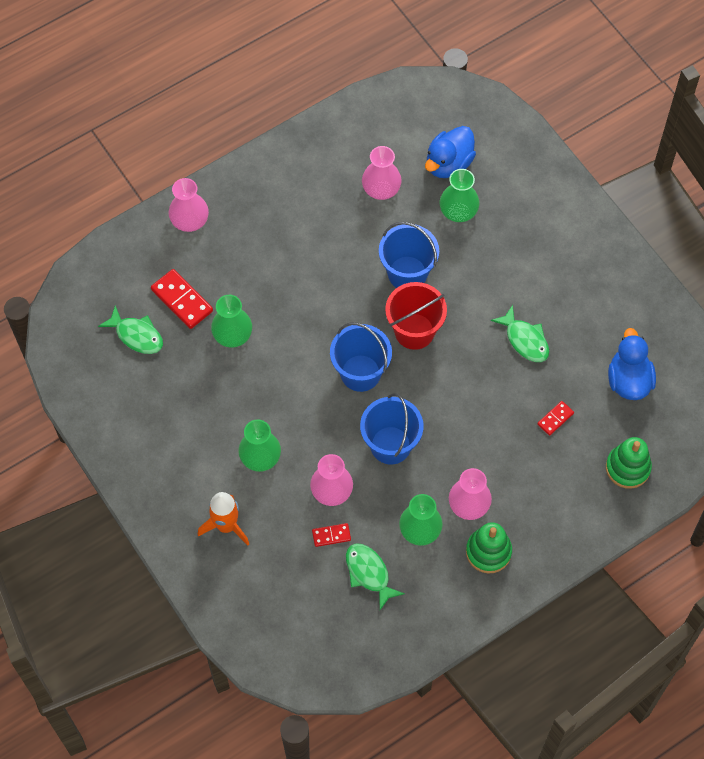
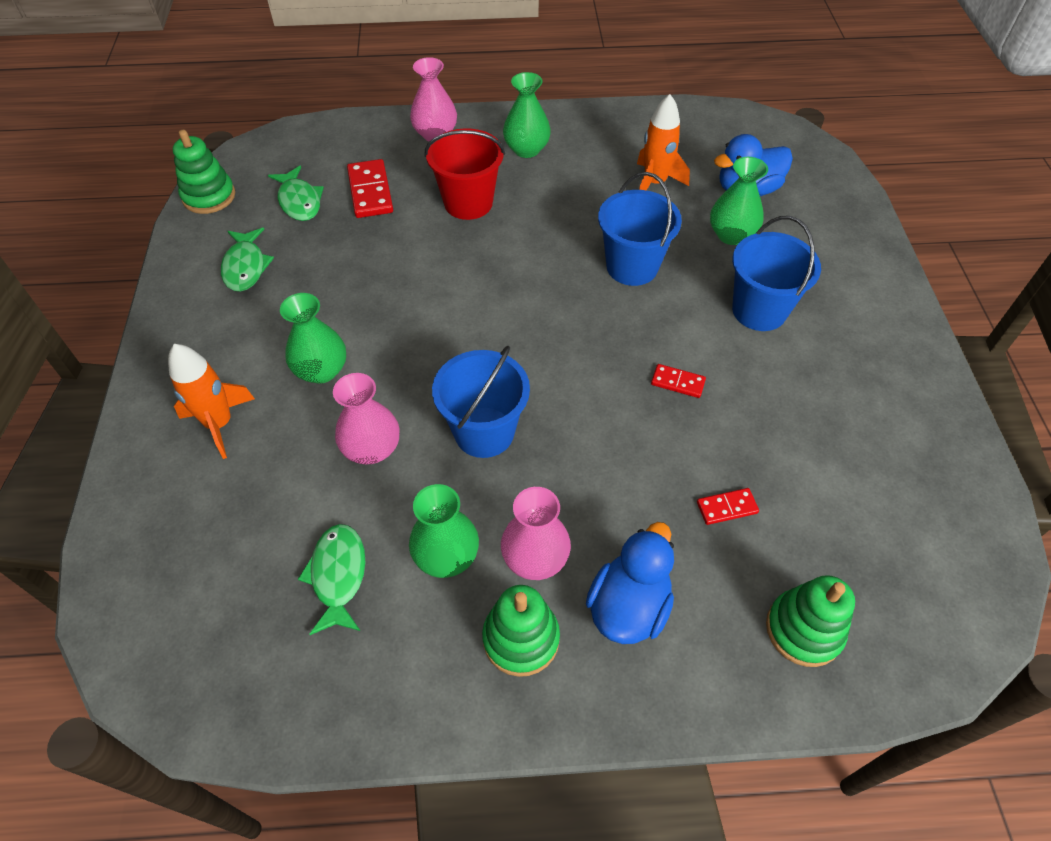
camera: 30 degrees right, 10 degrees down
green vase [211,295,252,348] -> green vase moved to [503,72,551,158]
red domino [312,523,351,547] -> red domino moved to [651,364,706,398]
blue bucket [330,322,392,392] -> blue bucket moved to [732,216,821,331]
pink vase [362,146,402,200] -> orange rocket [637,94,690,191]
red bucket [385,282,447,350] -> red bucket moved to [425,128,505,220]
green fish [491,305,549,362] -> green fish moved to [221,228,274,292]
blue duck [608,328,656,400] -> blue duck moved to [586,522,674,644]
none -> green stacking toy [173,130,235,214]

